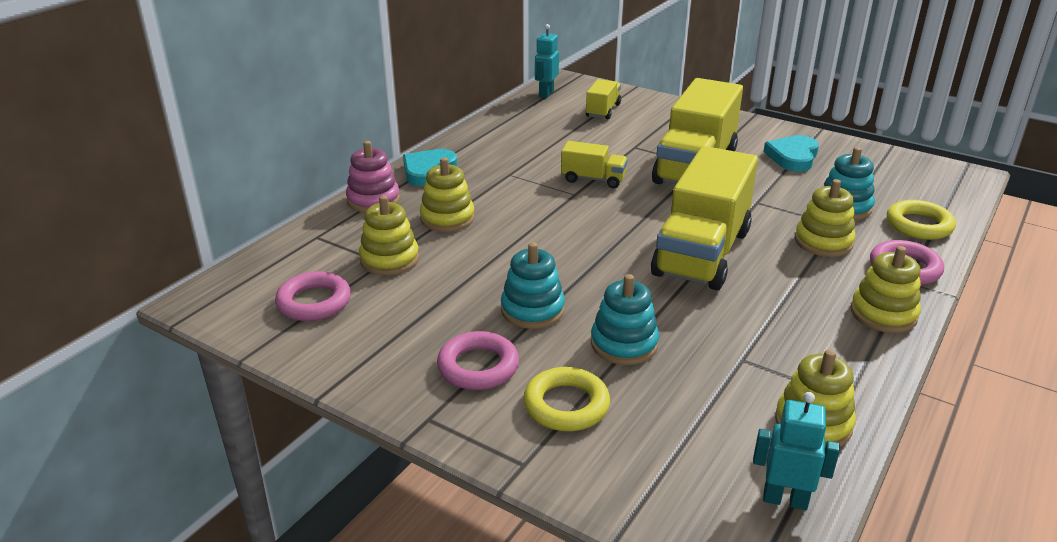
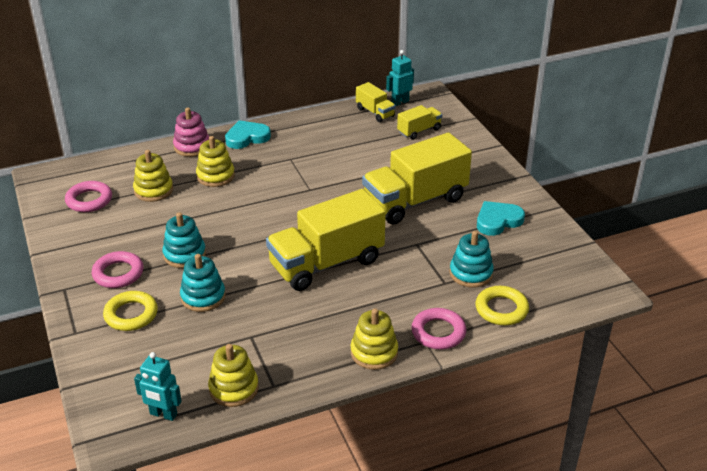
camera: 35 degrees right, 5 degrees up
yellow truck [561,141,628,188] -> yellow truck moved to [356,82,396,122]
turquoise robot [753,392,840,510] -> turquoise robot turned 150 degrees clockwise [134,352,181,421]
yellow stacking toy [795,179,856,257] -> none

